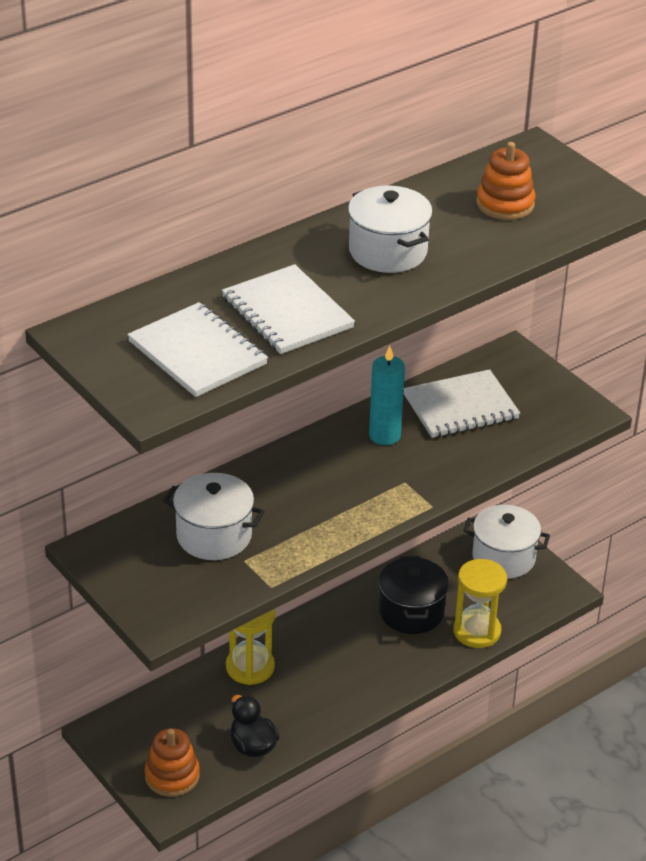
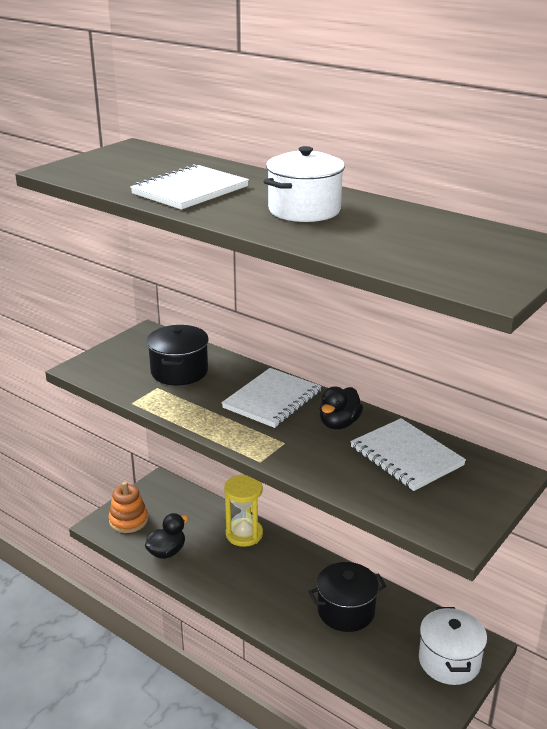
camera: 75 degrees right, 10 degrees down
white notebook [127,302,268,397] -> white notebook moved to [222,368,322,428]
white pot [163,473,265,560] -> black pot [146,325,209,385]
turquoise candle [369,346,405,445] -> black duck [320,386,363,429]
yellow hourglass [453,559,507,648] -> none
orange stacking toy [476,142,535,220] -> none

